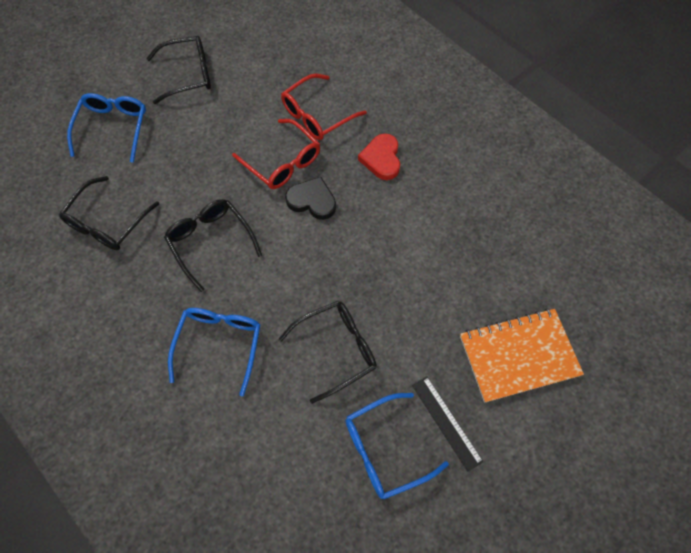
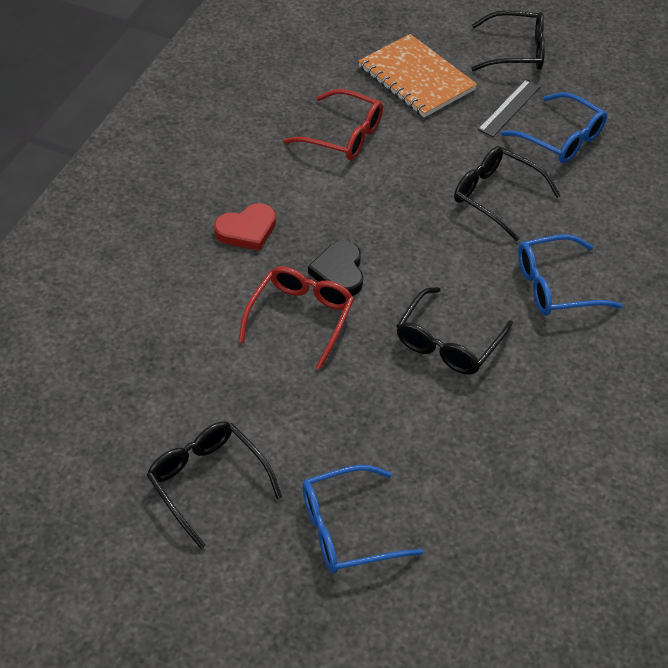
camera: 115 degrees left, 15 degrees down
black glasses [59,176,159,250] -> black glasses moved to [471,11,545,71]
red glasses [281,74,367,140] -> red glasses moved to [283,89,383,160]

